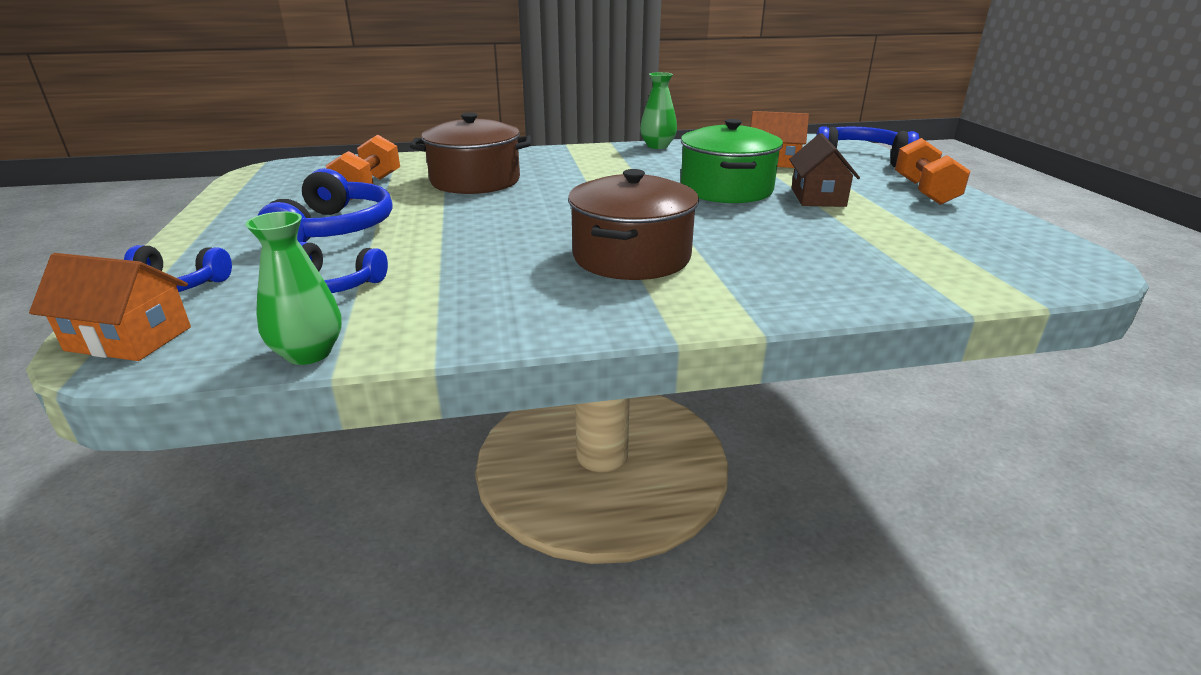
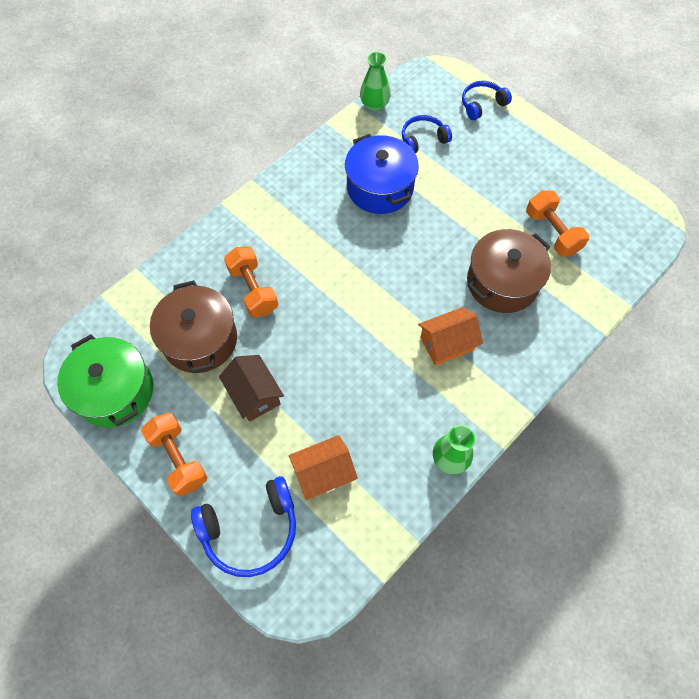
camera: 145 degrees right, 35 degrees up
orange house [29,253,191,361] -> orange house moved to [418,307,483,366]
blue headphones [257,168,392,242] -> none
brown pot [568,169,699,280] -> brown pot moved to [150,280,237,373]
green pot [681,119,783,203] -> green pot moved to [57,334,153,428]
none -> orange dumbbell [224,247,278,318]
none -> blue pot [345,134,419,214]

